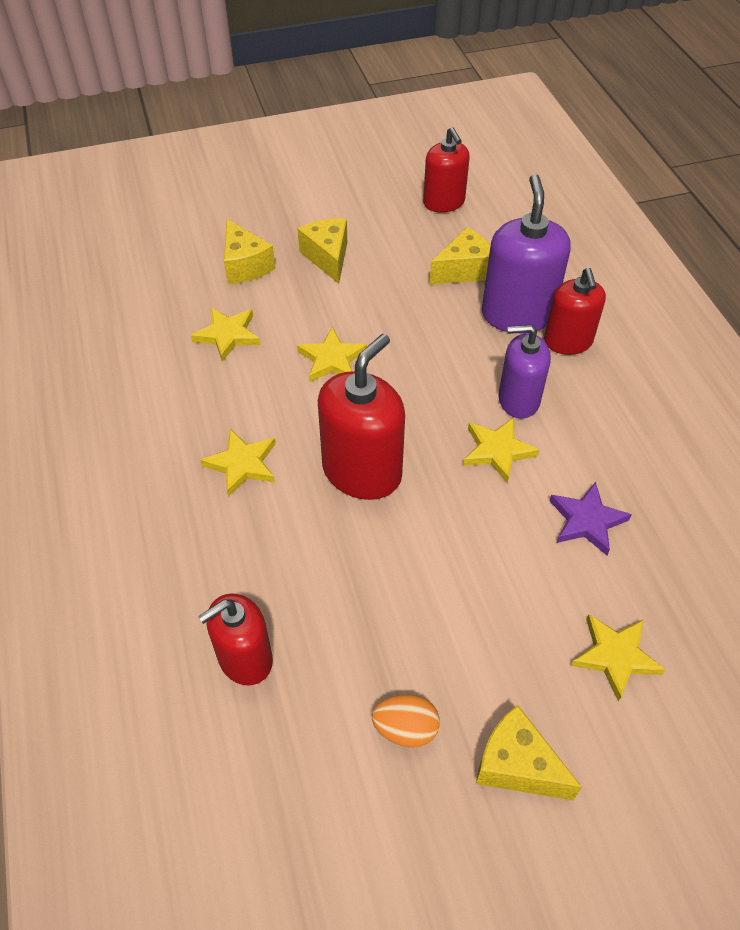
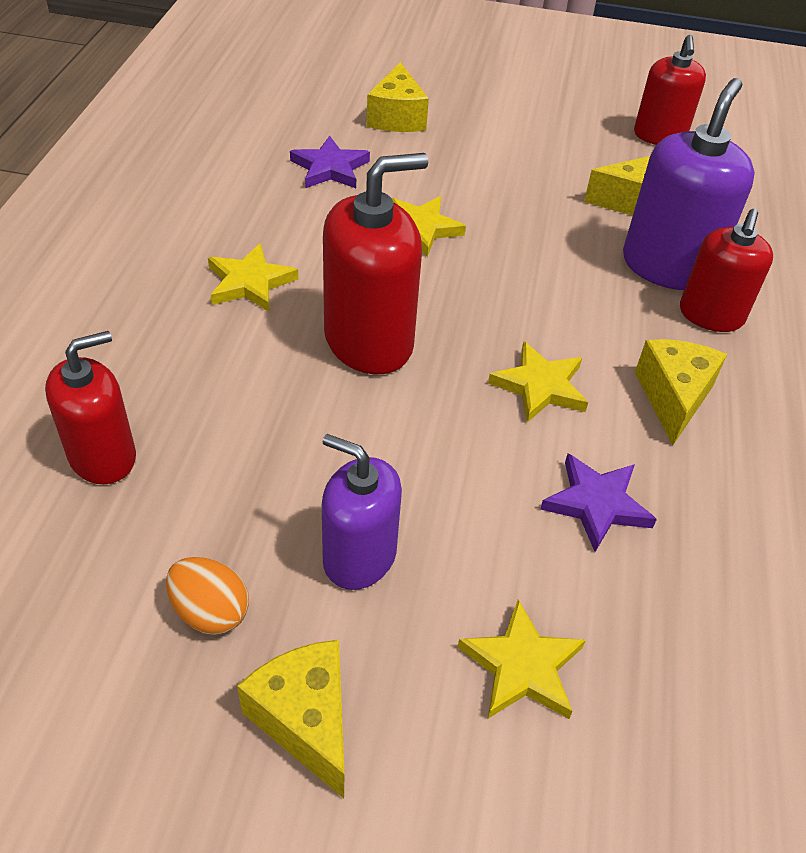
camera: 25 degrees right, 5 degrees down
yellow star [191,308,260,362] -> purple star [290,136,370,188]
red soap dispenser [198,593,273,686] -> red soap dispenser turned 150 degrees clockwise [45,331,136,484]
yellow cheese [297,218,347,284] -> yellow cheese moved to [635,339,727,446]
purple soap dispenser [499,324,551,418] -> purple soap dispenser moved to [322,434,402,590]

